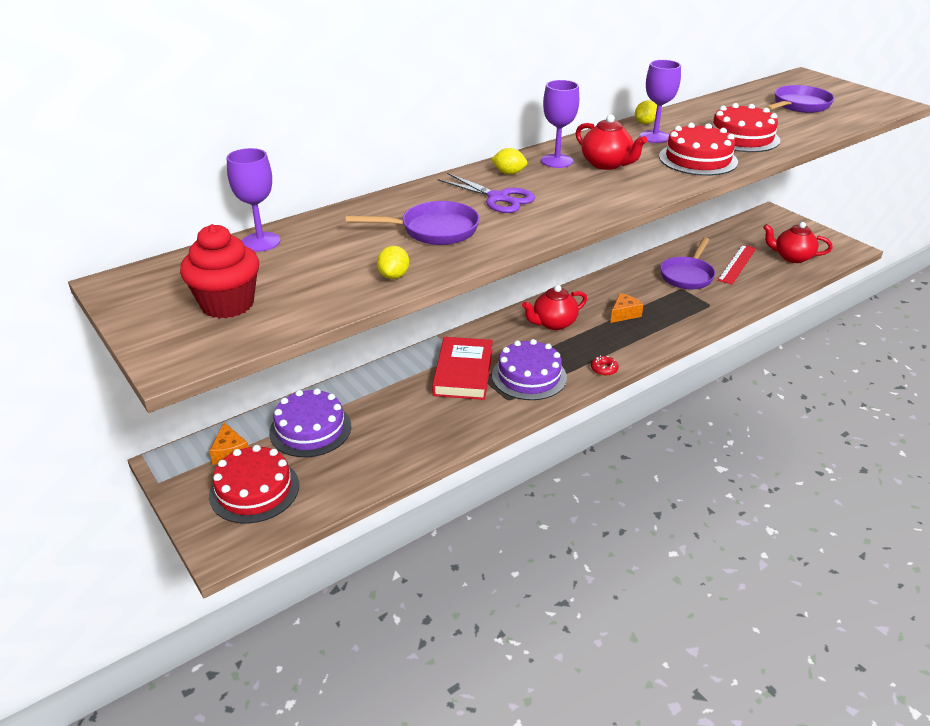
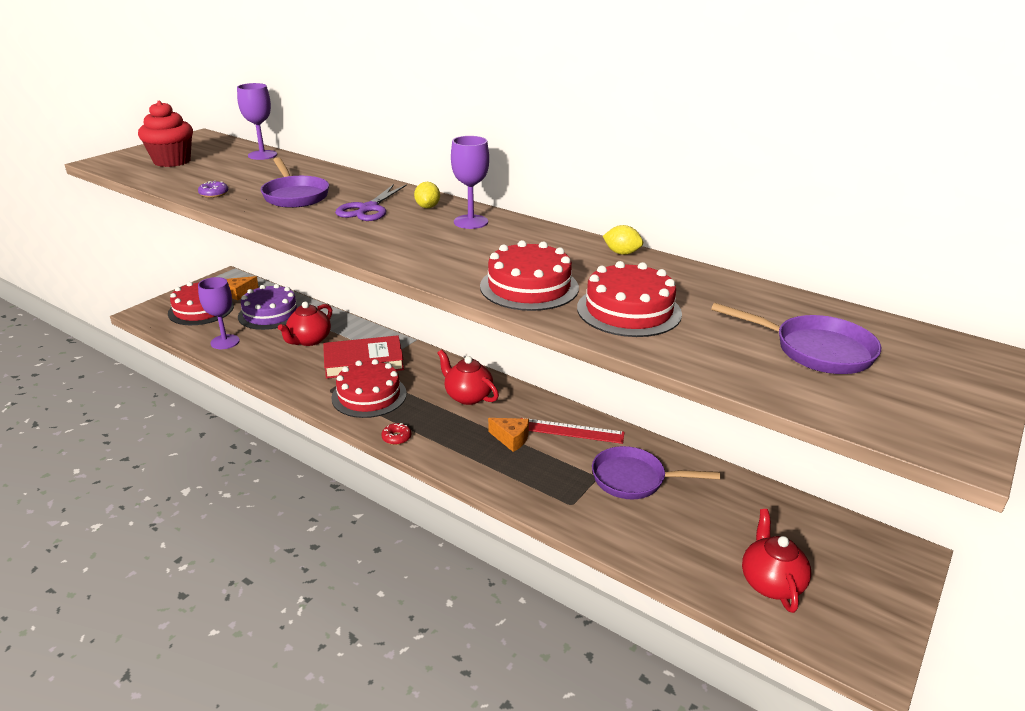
camera: 70 degrees right, 5 degrees down
yellow lemon [377,246,409,279] -> purple donut [198,181,228,198]
purple cake [492,339,567,400] -> red cake [331,359,407,418]
red teapot [576,114,647,170] -> red teapot moved to [278,302,332,346]
purple goblet [640,60,681,143] -> purple goblet moved to [198,277,240,349]
red ruler [718,245,756,284] -> red ruler moved to [522,418,625,444]

